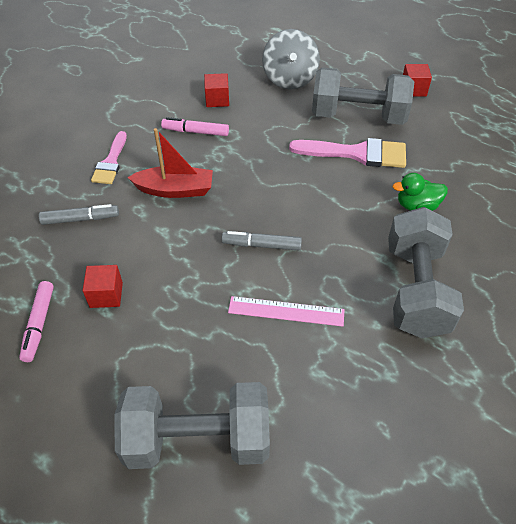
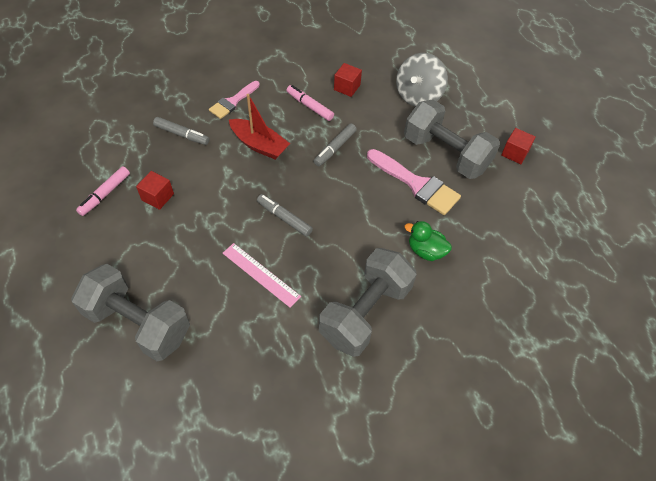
camera: 30 degrees right, 5 degrees up
none -> grey marker [314,123,357,166]

